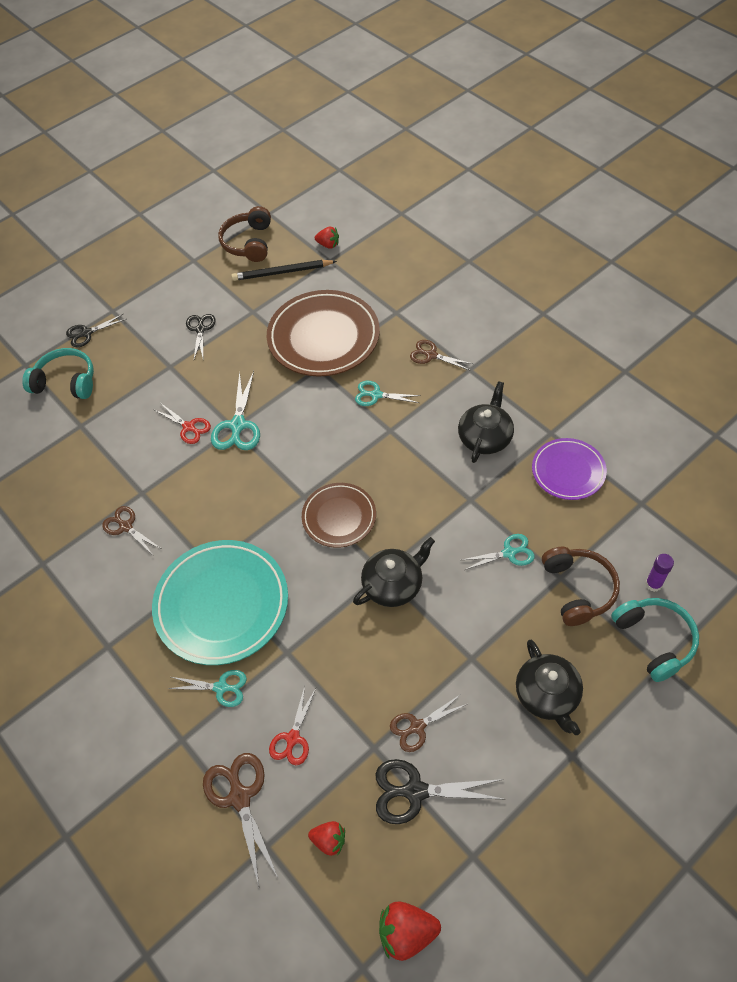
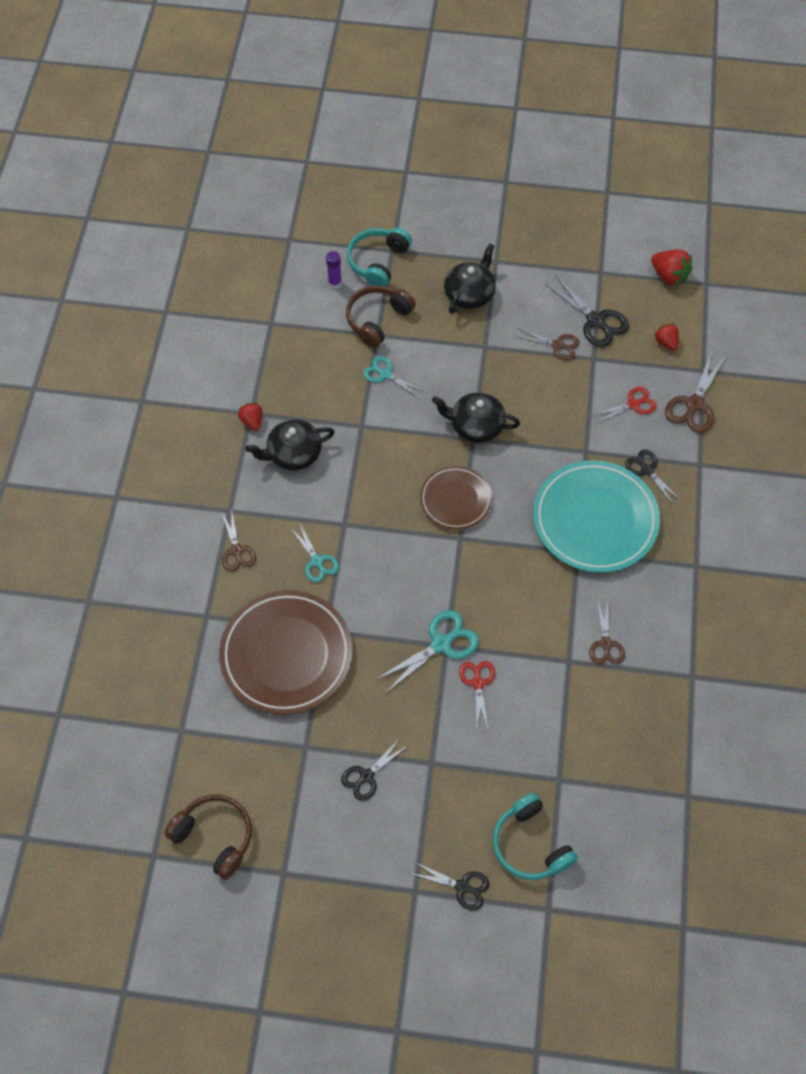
camera: 135 degrees left, 5 degrees up
turquoise scissors [167,670,247,707] -> black scissors [625,450,680,506]
brown headphones [218,206,271,262] -> brown headphones turned 105 degrees counterclockwise [164,794,252,880]
black pencil [231,260,337,281] -> none
red strawberry [315,227,339,249] -> red strawberry moved to [238,402,262,431]
purple plate [532,438,607,500] -> none

